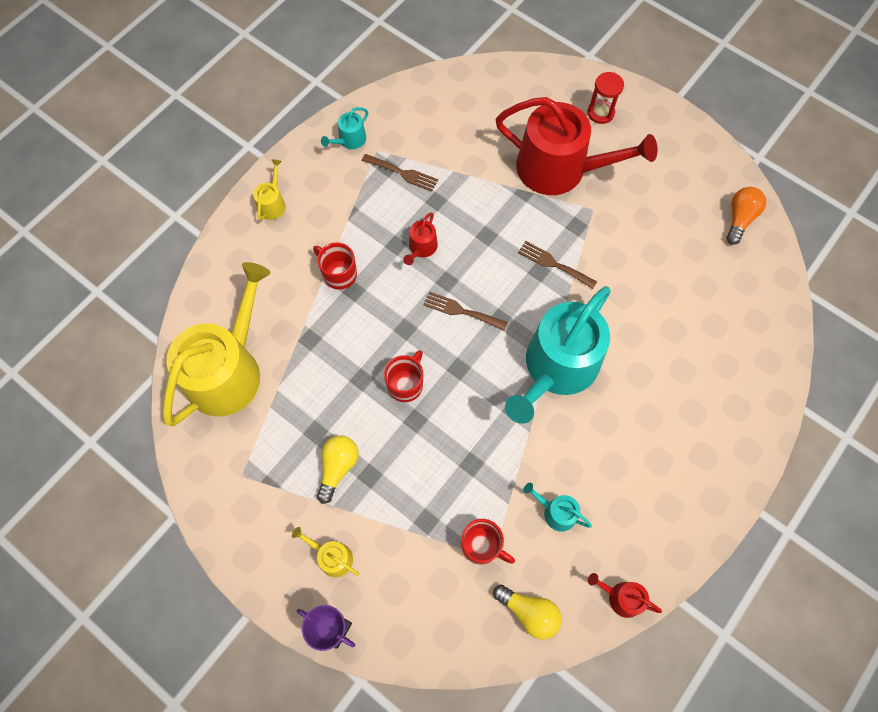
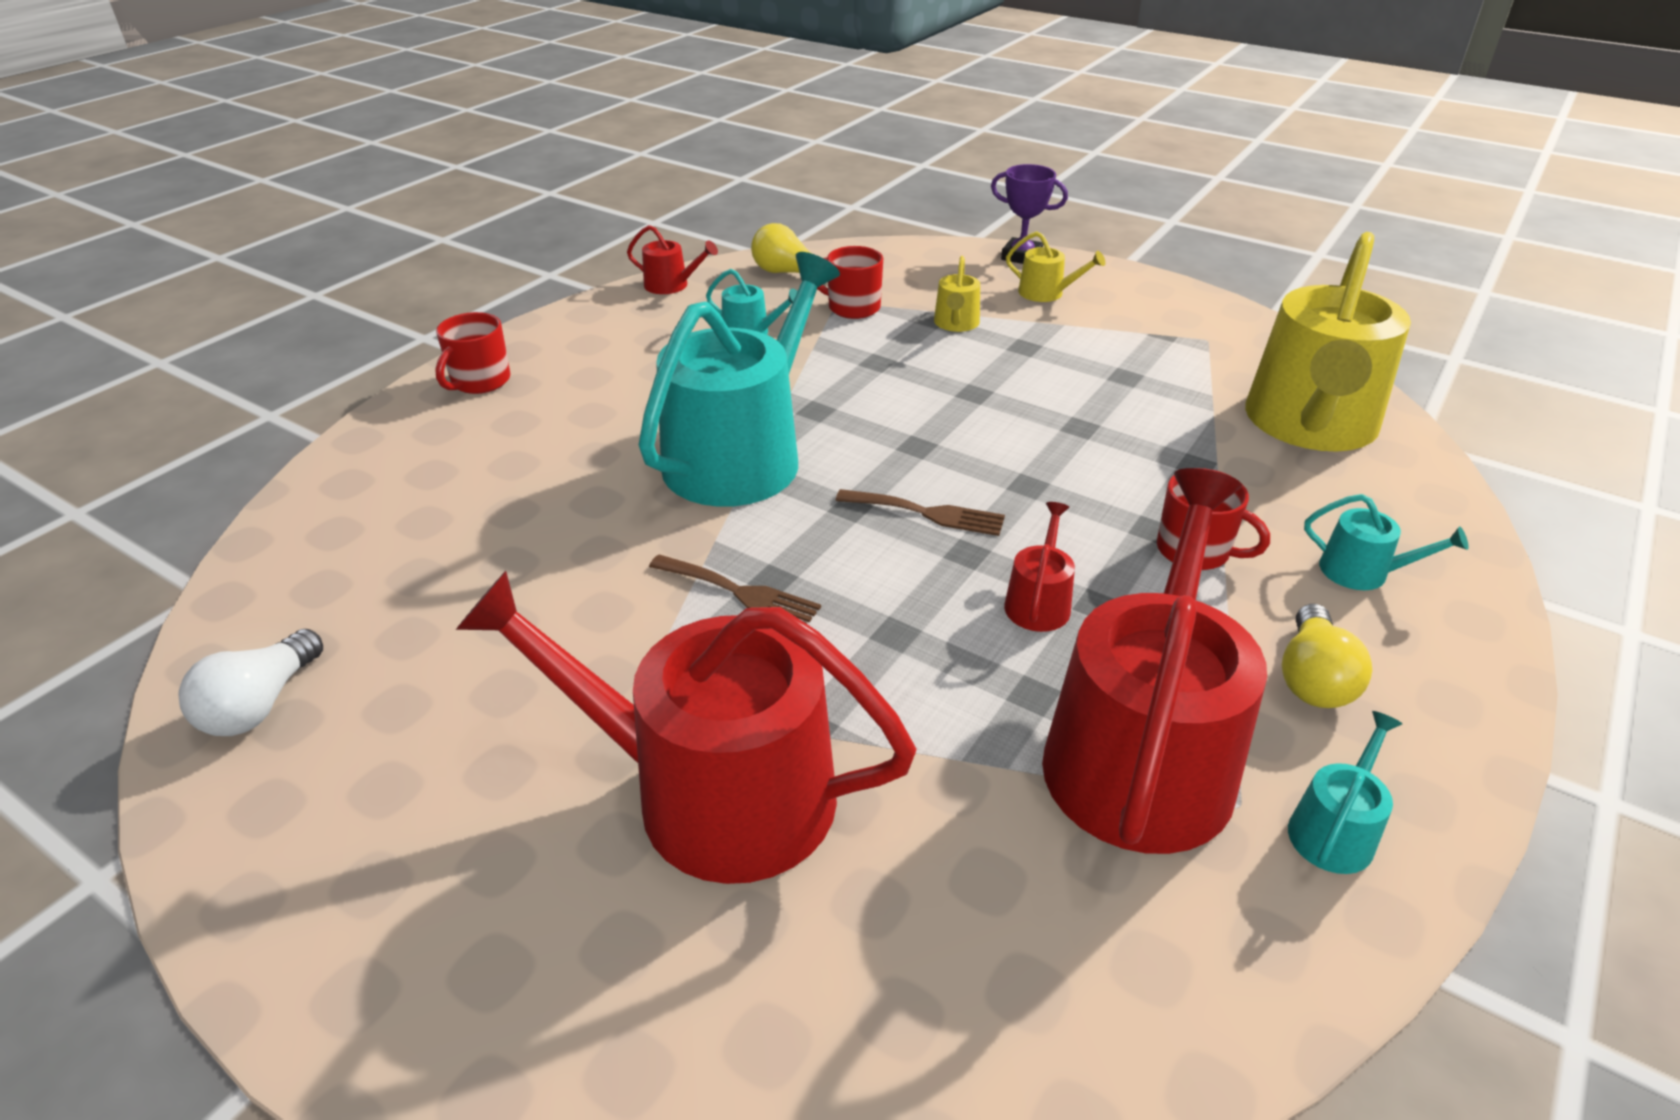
camera: 175 degrees right, 30 degrees down
yellow watering can [253,159,286,221] -> yellow watering can moved to [934,256,980,332]
yellow light bulb [317,435,358,504] -> yellow light bulb moved to [1282,604,1372,708]
brown fork [362,154,438,192] -> red watering can [1042,468,1267,854]
red mug [384,350,423,402] -> red mug moved to [435,312,510,394]
red hourglass [587,72,624,124] -> none
orange light bulb [726,187,766,245] -> white light bulb [178,629,323,736]
none -> turquoise watering can [1304,494,1469,590]

